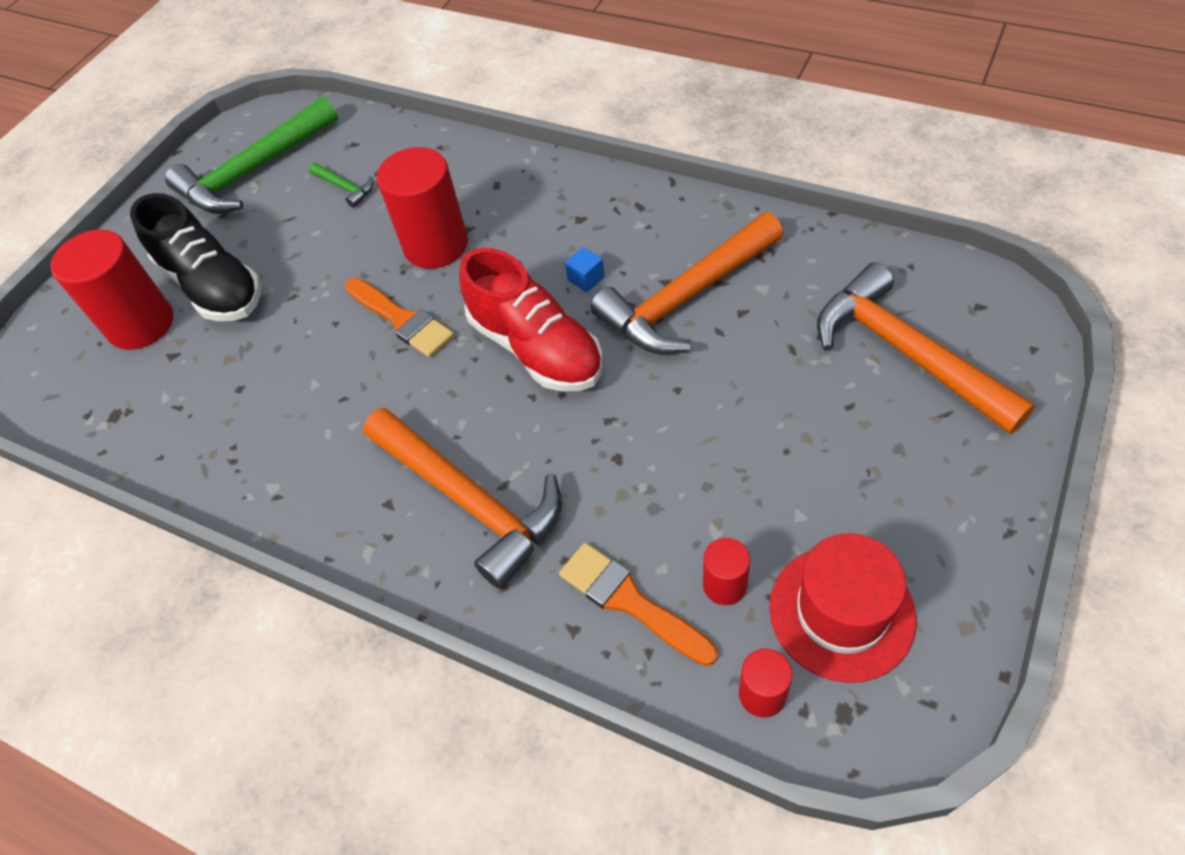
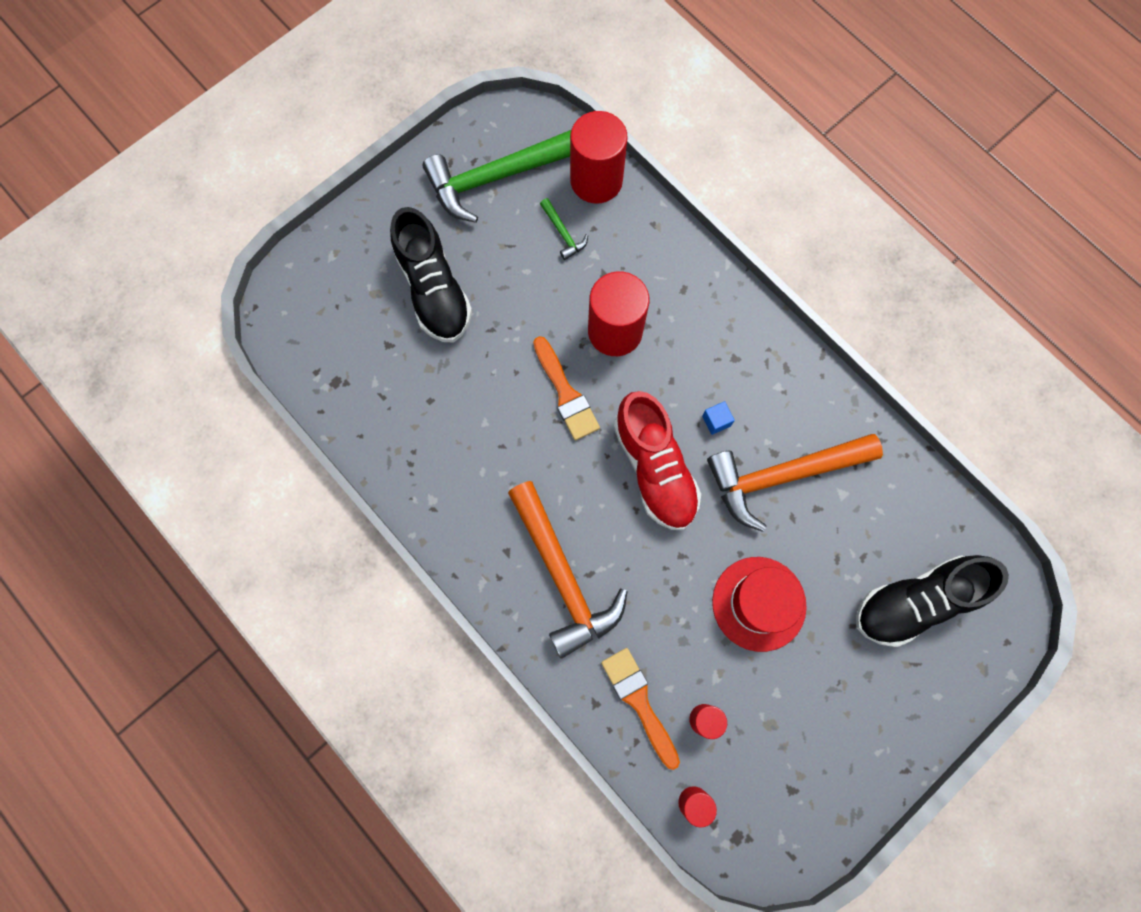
camera: 15 degrees right, 20 degrees up
red cylinder [51,229,173,350] -> red cylinder moved to [570,111,628,204]
red hat [769,533,917,683] -> red hat moved to [712,557,807,652]
orange hammer [817,262,1036,434] -> black shoe [856,555,1009,647]

